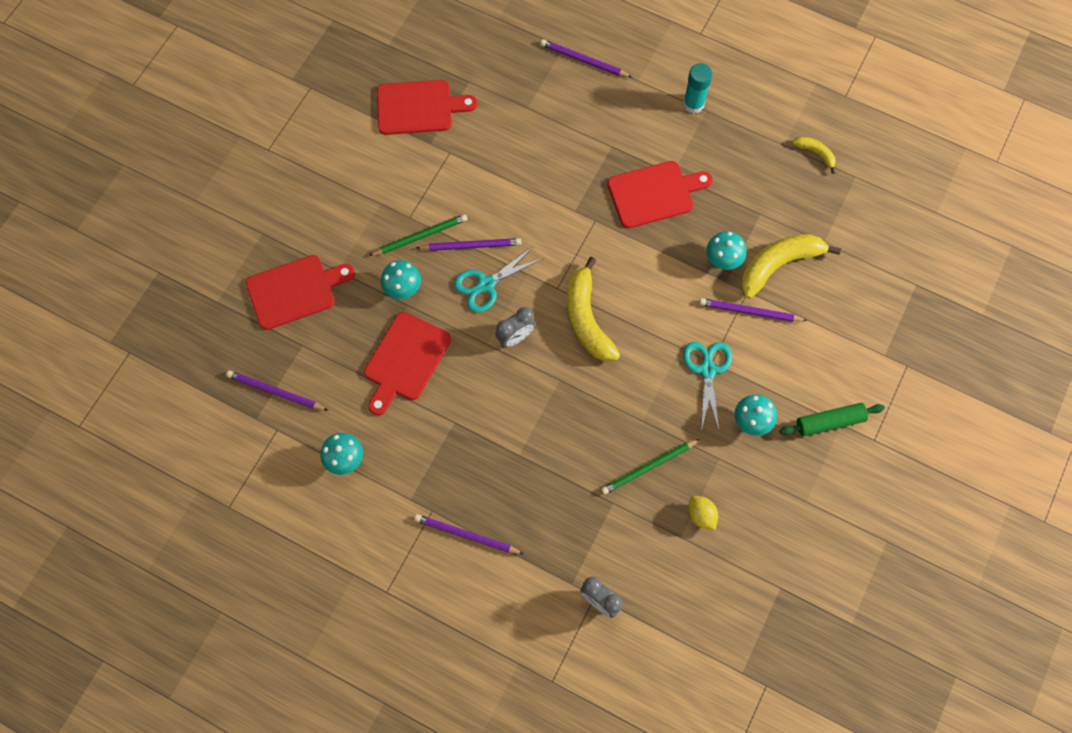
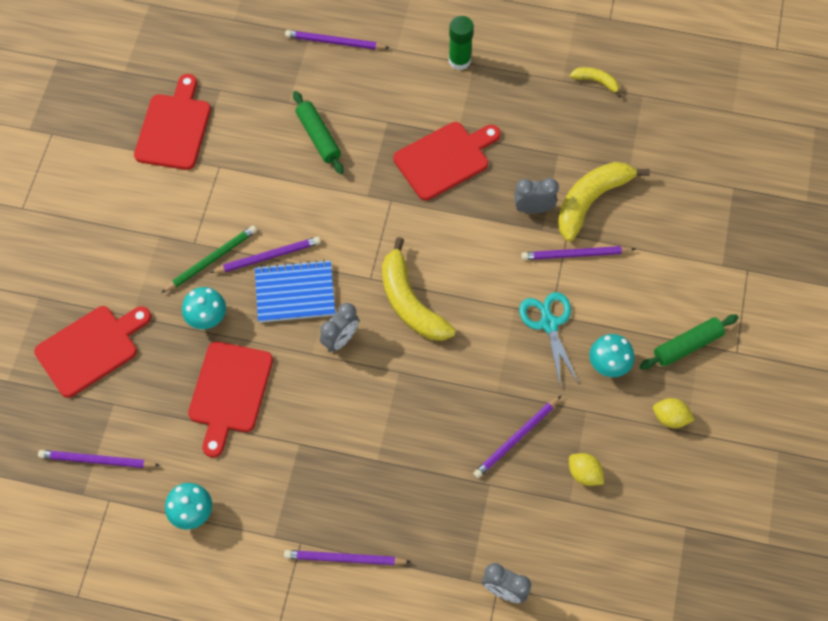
camera: 15 degrees left, 5 degrees down
red cutting board [377,80,478,135] -> red cutting board turned 60 degrees counterclockwise [134,74,211,170]
turquoise scissors [454,246,544,312] -> blue notebook [255,260,335,323]
green pencil [601,439,700,495] -> purple pencil [473,396,561,478]
turquoise glue stick [683,63,712,114] -> green glue stick [449,16,474,70]
turquoise mushroom [706,231,746,270] -> grey clock [514,178,559,214]
none -> green rolling pin [293,91,344,174]
none -> yellow lemon [653,398,694,428]

